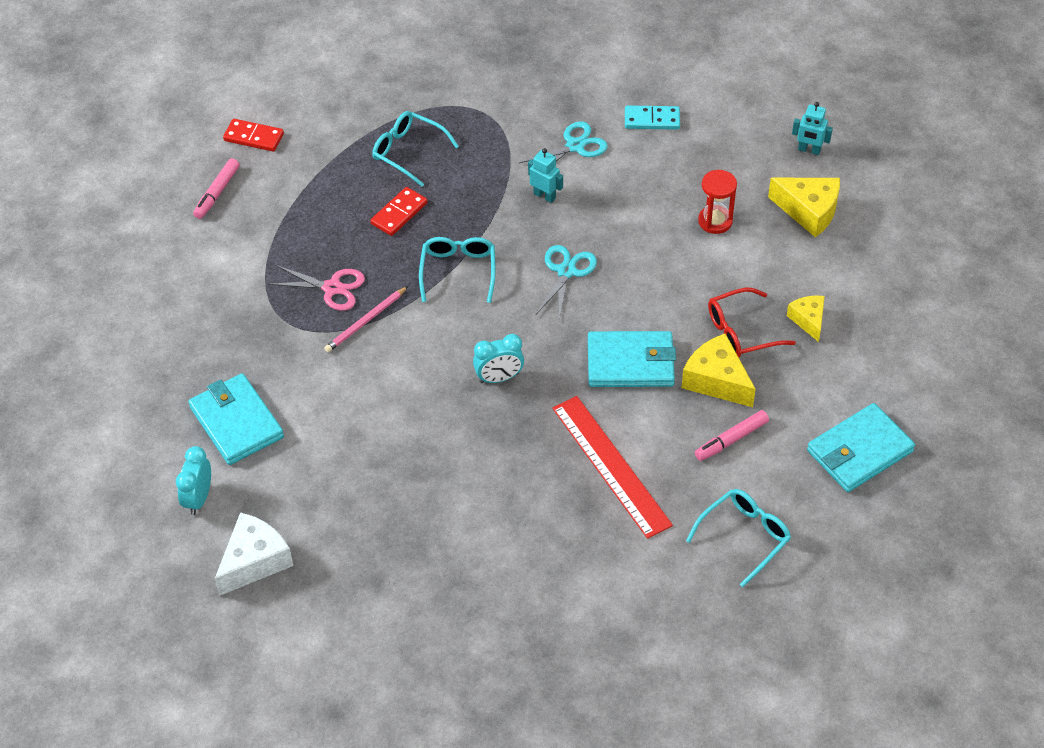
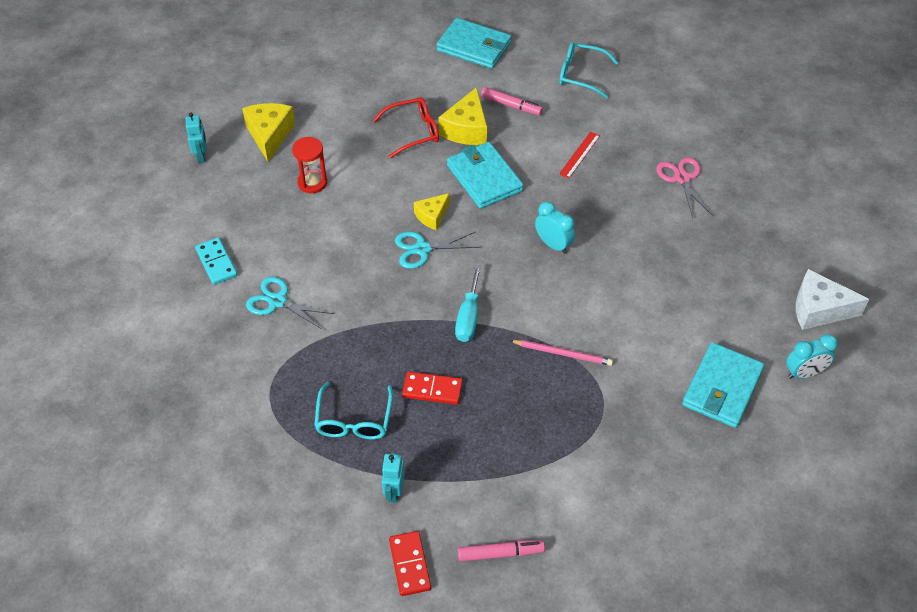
camera: 120 degrees left, 0 degrees up
pink scissors [268,265,365,311] -> pink scissors moved to [656,157,713,218]
turquoise glasses [419,237,495,303] -> turquoise screwdriver [455,265,481,342]
turquoise robot [528,148,563,203] -> turquoise robot moved to [382,453,405,503]
red ruler [552,396,673,539] -> red ruler [559,131,600,179], size x0.49
red glasses [708,288,796,357] -> red glasses turned 60 degrees counterclockwise [373,97,439,158]
yellow cheese [787,296,825,342] -> yellow cheese moved to [414,193,450,230]

